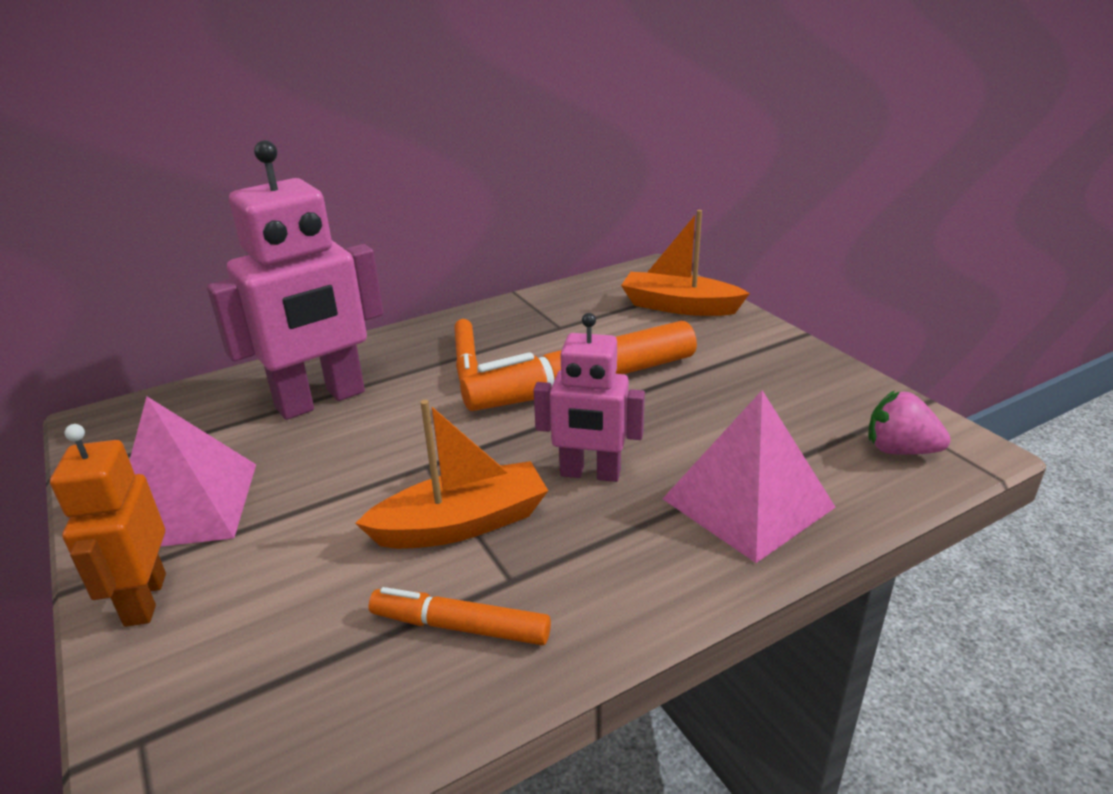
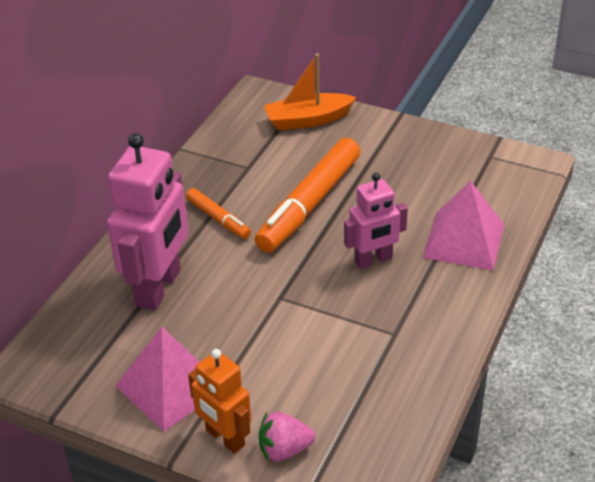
camera: 35 degrees left, 10 degrees up
orange boat [355,400,548,549] -> none
orange marker [369,587,551,645] -> none
pink strawberry [868,390,951,455] -> pink strawberry moved to [259,412,316,461]

